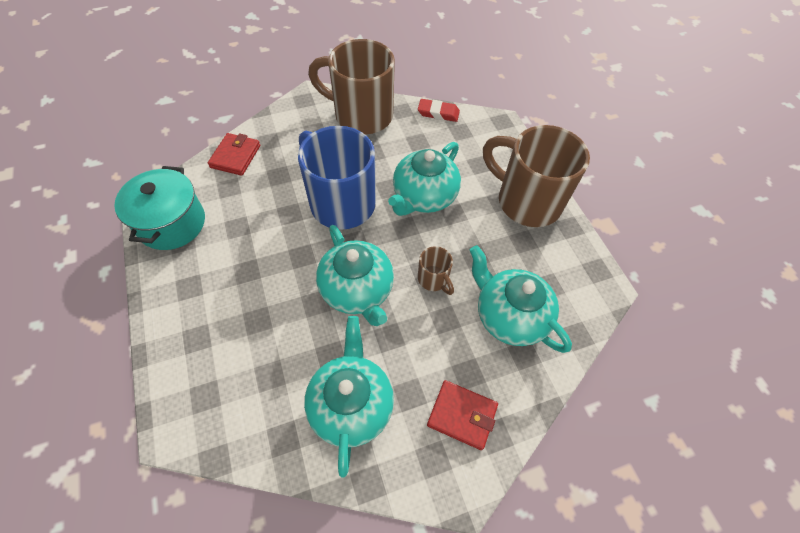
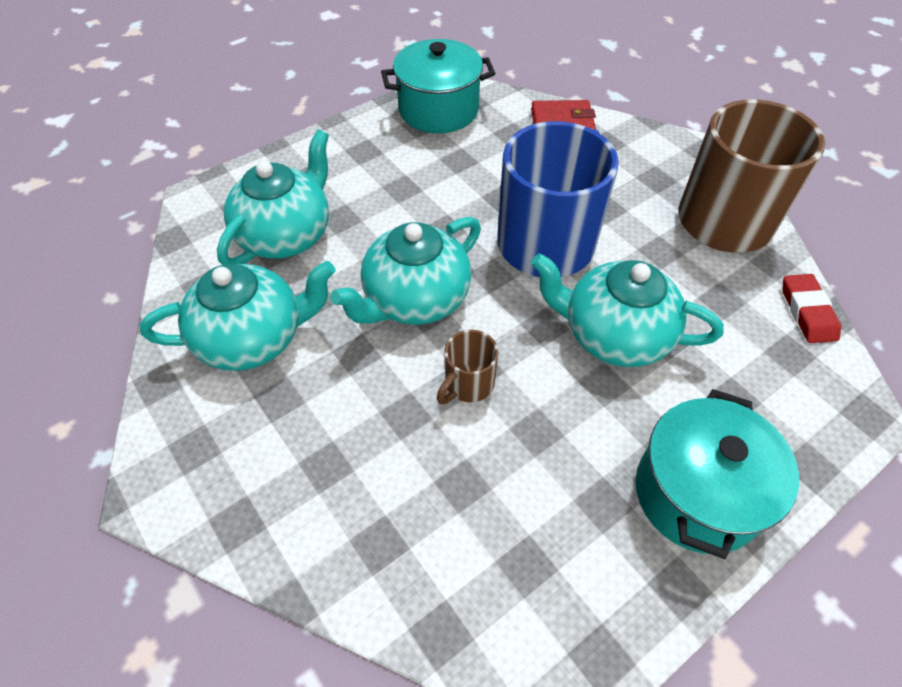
camera: 75 degrees right, 5 degrees down
red wallet [427,380,498,450] -> none
turquoise teapot [470,245,572,353] -> turquoise teapot moved to [217,129,329,265]
brown mug [483,125,590,227] -> turquoise pot [636,389,799,559]

